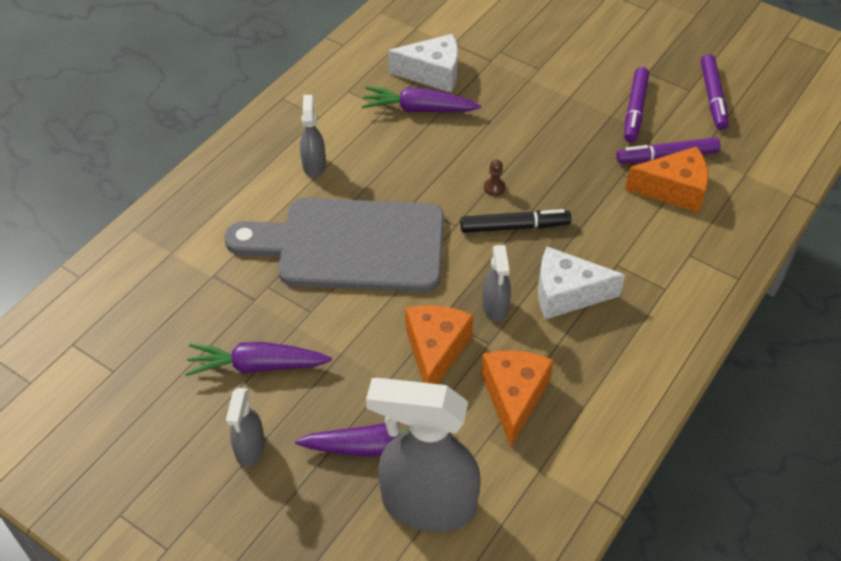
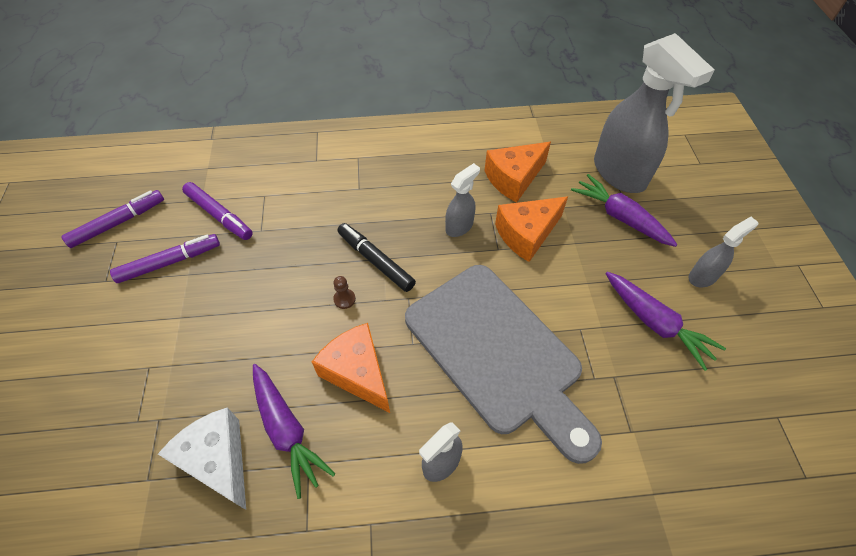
camera: 130 degrees left, 5 degrees up
white cheese [538,247,625,320] -> none
orange cheese [625,146,708,213] -> orange cheese moved to [312,323,390,413]

